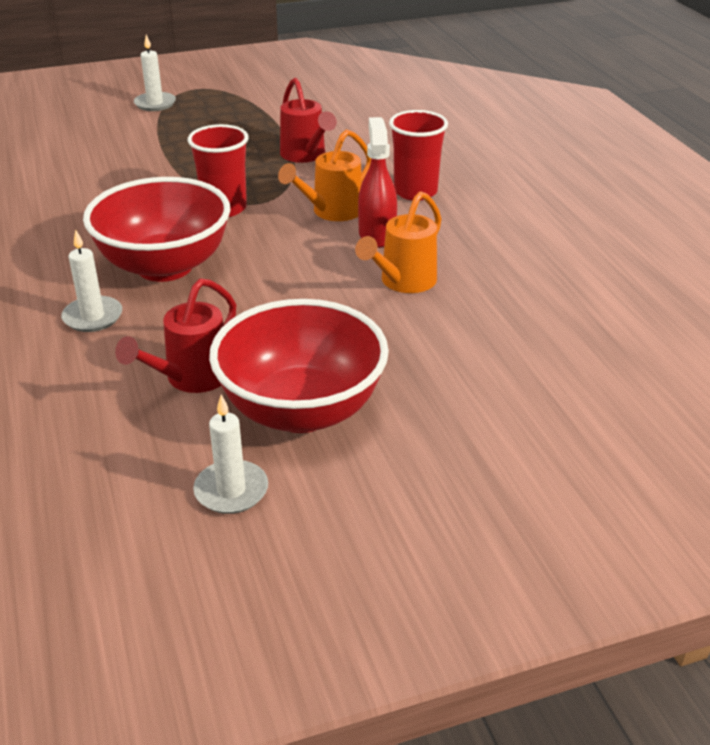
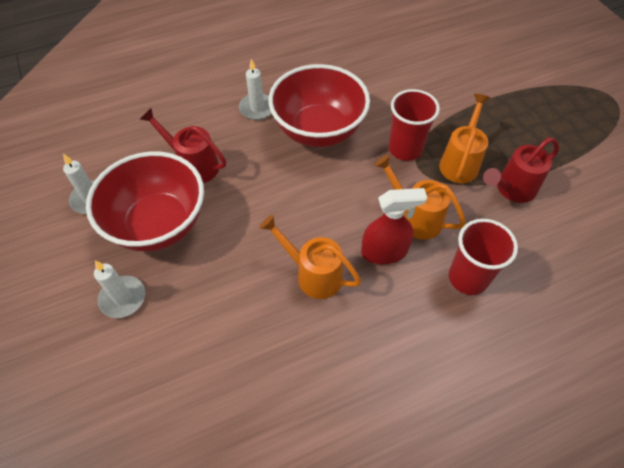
camera: 85 degrees right, 20 degrees up
white candle [134,35,176,111] -> white candle moved to [94,261,145,318]
none -> orange watering can [439,94,490,183]

